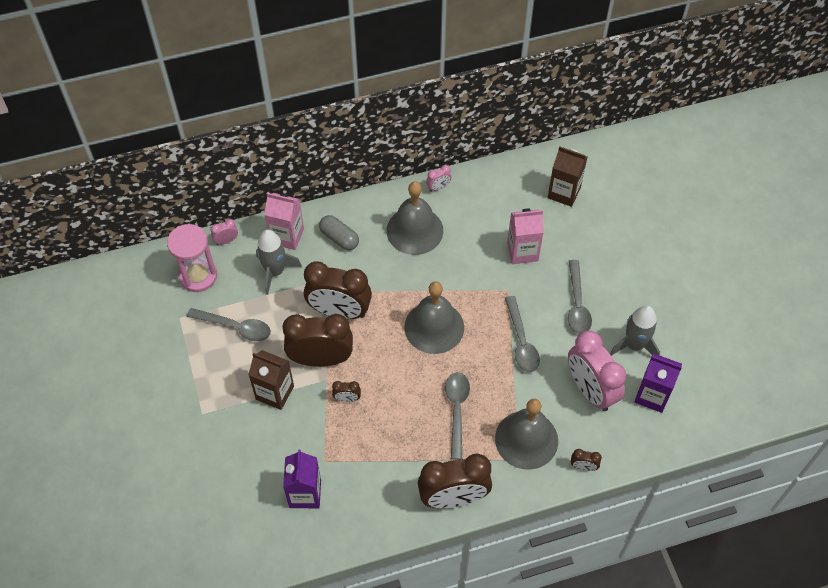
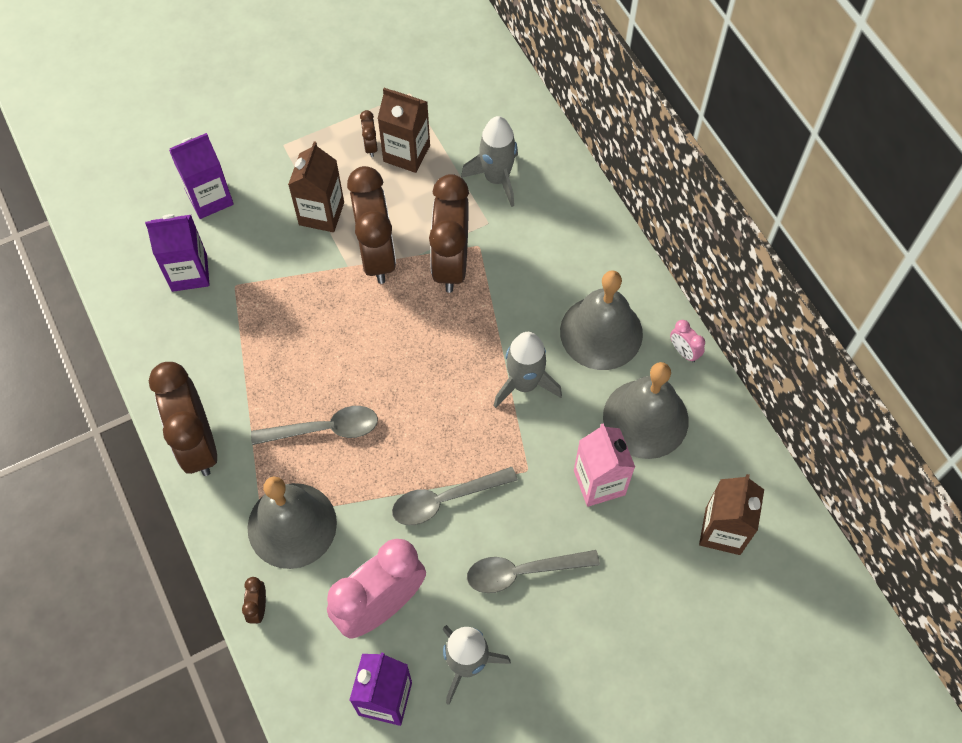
camera: 80 degrees right, 5 degrees up
pink hourglass [167,224,217,292] -> none
grey spoon [187,308,271,341] -> brown carton [377,88,430,173]
pink clock [211,219,238,245] -> none
pink carton [264,193,304,250] -> none
grey capsule [319,215,359,250] -> none
brown clock [332,381,361,402] -> brown clock moved to [360,110,378,157]
grey bell [404,281,464,354] -> grey bell moved to [603,362,689,459]
none -> purple carton [169,133,234,219]
none -> grey rocket [494,332,562,408]

